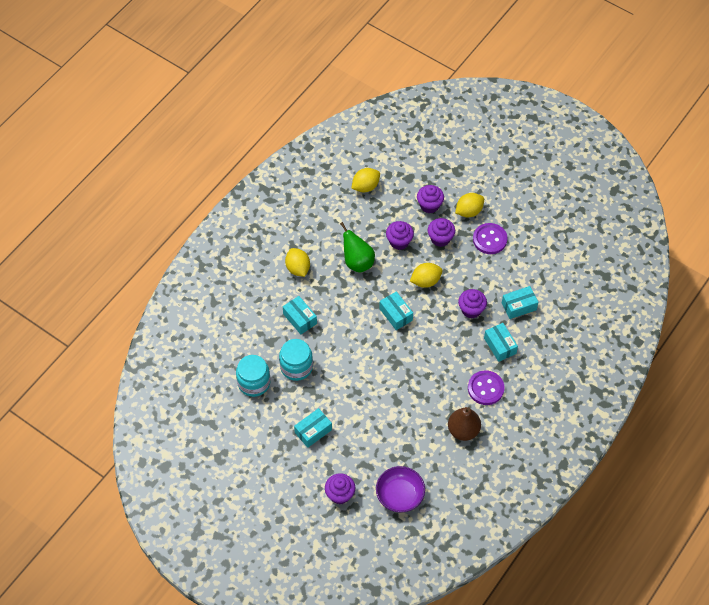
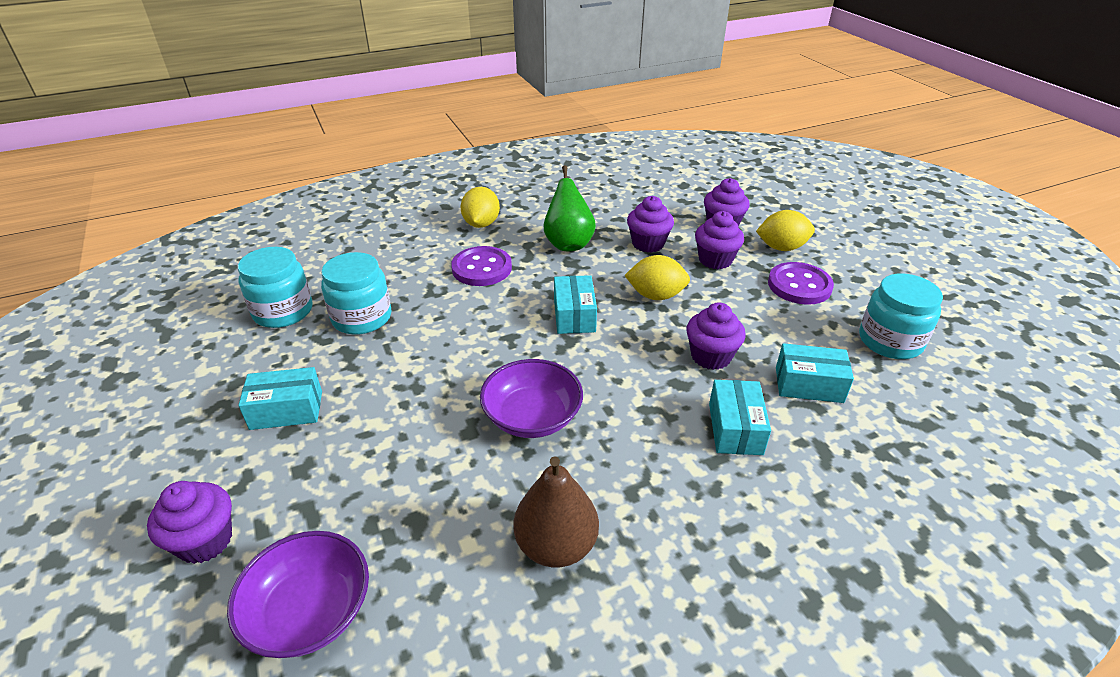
camera: 30 degrees right, 20 degrees down
turquoise box [283,296,317,335] -> none
yellow lemon [351,168,380,192] -> none
purple button [468,370,504,405] -> purple button moved to [451,246,512,286]
none -> purple bowl [480,359,583,438]
none -> turquoise jar [859,274,943,359]

